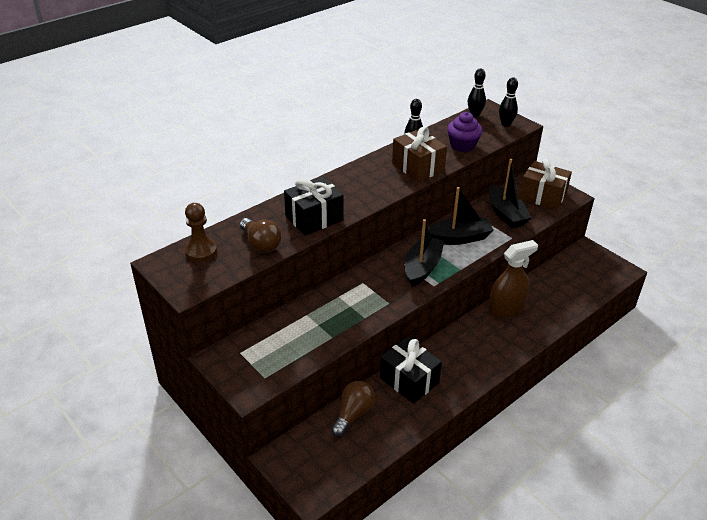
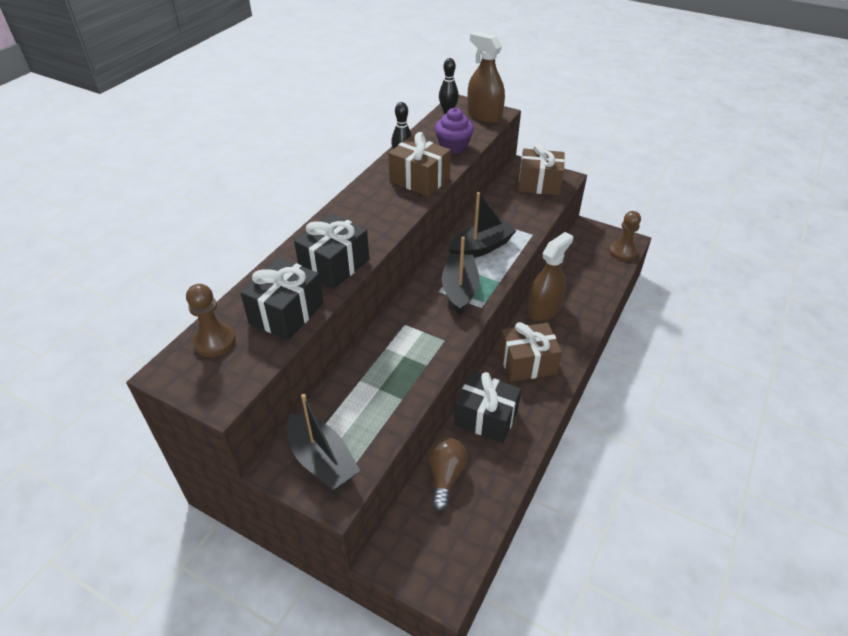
camera: 20 degrees left, 5 degrees up
brown light bulb [240,218,282,253] -> black gift [240,258,323,340]
black boat [488,159,532,228] -> black boat moved to [287,394,360,490]
black bowling pin [499,77,518,127] -> brown spray bottle [467,32,505,123]
none -> brown gift [499,322,562,382]
none -> brown pawn [609,211,641,261]

